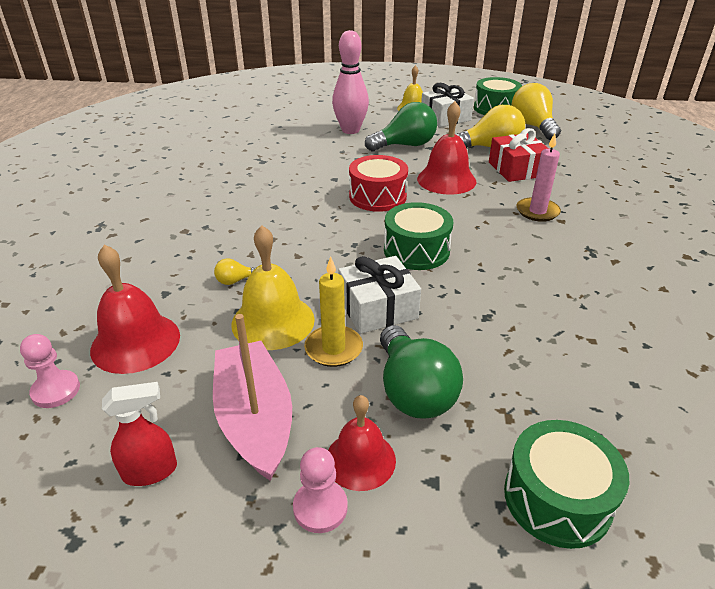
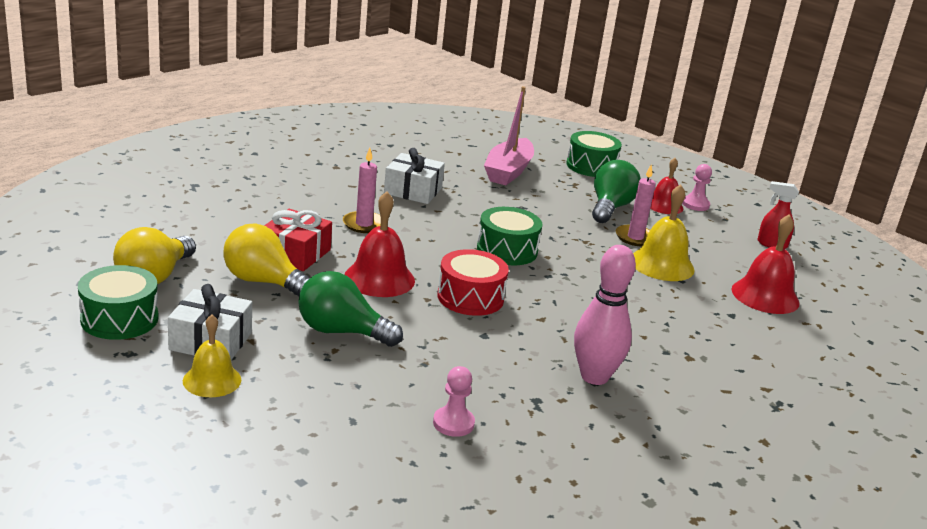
camera: 145 degrees left, 10 degrees down
pink pawn [20,334,80,408] -> pink pawn moved to [433,366,475,437]
pink boat [213,314,292,481] -> pink boat moved to [484,86,534,185]
yellow light bulb [214,259,256,285] -> none
yellow candle [304,256,363,367] -> pink candle [616,165,656,246]
pink bowling pin [332,30,369,134] -> pink bowling pin moved to [574,245,636,385]
white gift [338,256,421,334] -> white gift moved to [384,148,445,204]

